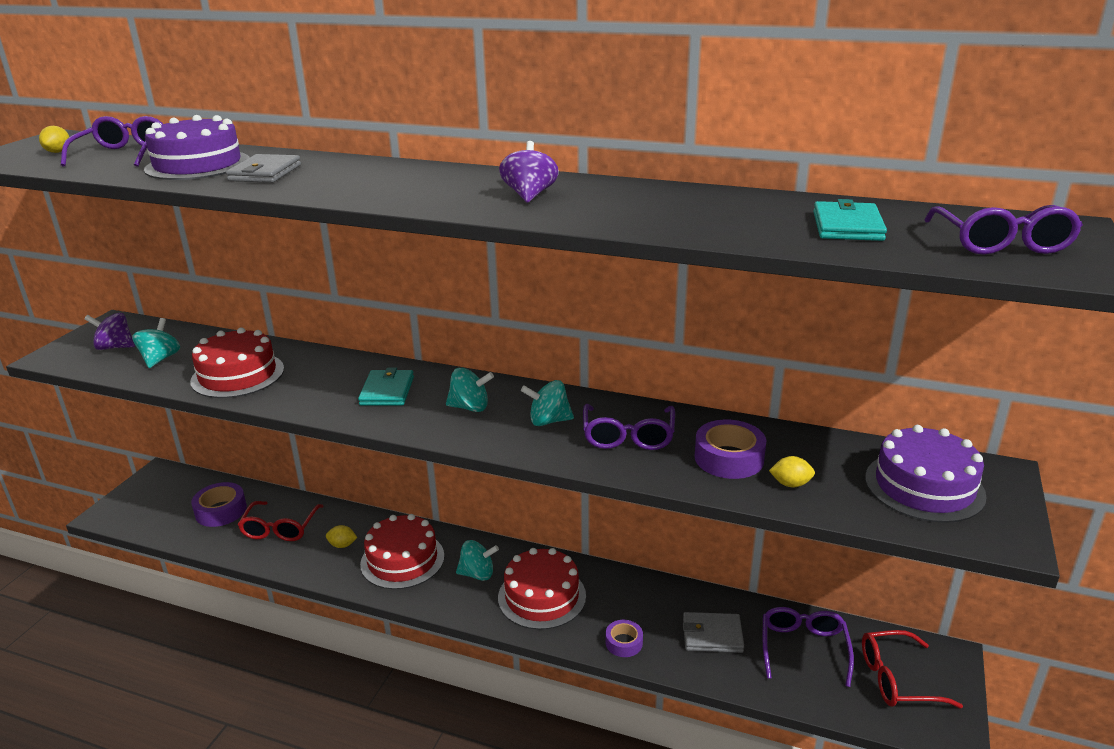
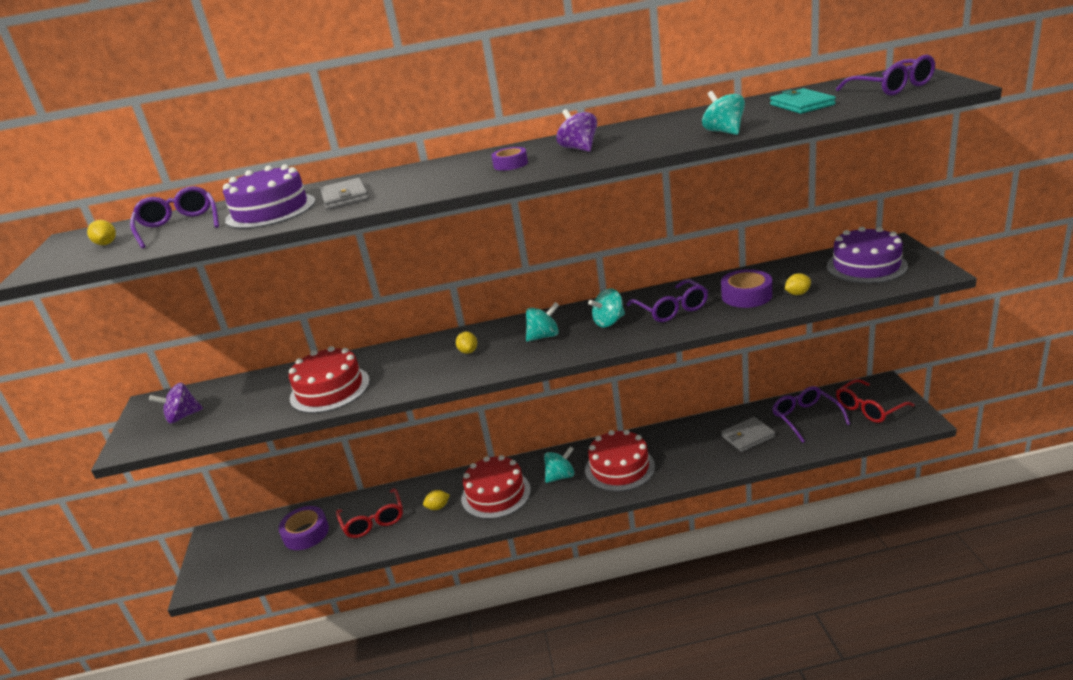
camera: 25 degrees left, 0 degrees up
turquoise spinning top [132,318,180,368] -> turquoise spinning top moved to [702,91,745,135]
turquoise wallet [358,368,414,405] -> yellow lemon [456,332,477,354]
purple tape [606,620,643,657] -> purple tape moved to [491,147,528,171]

